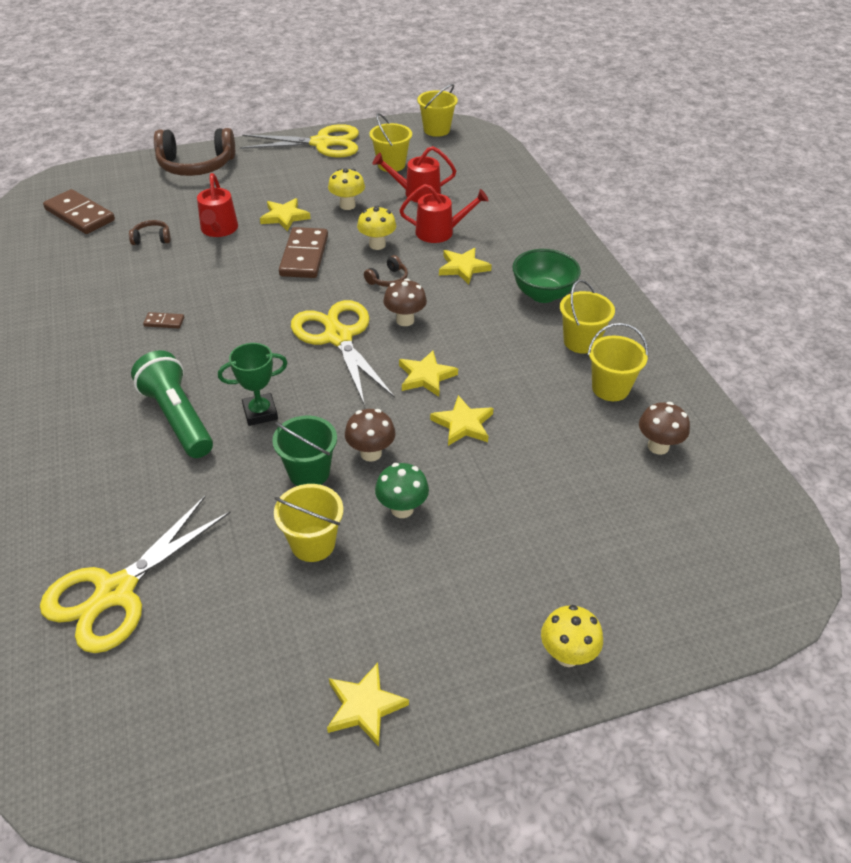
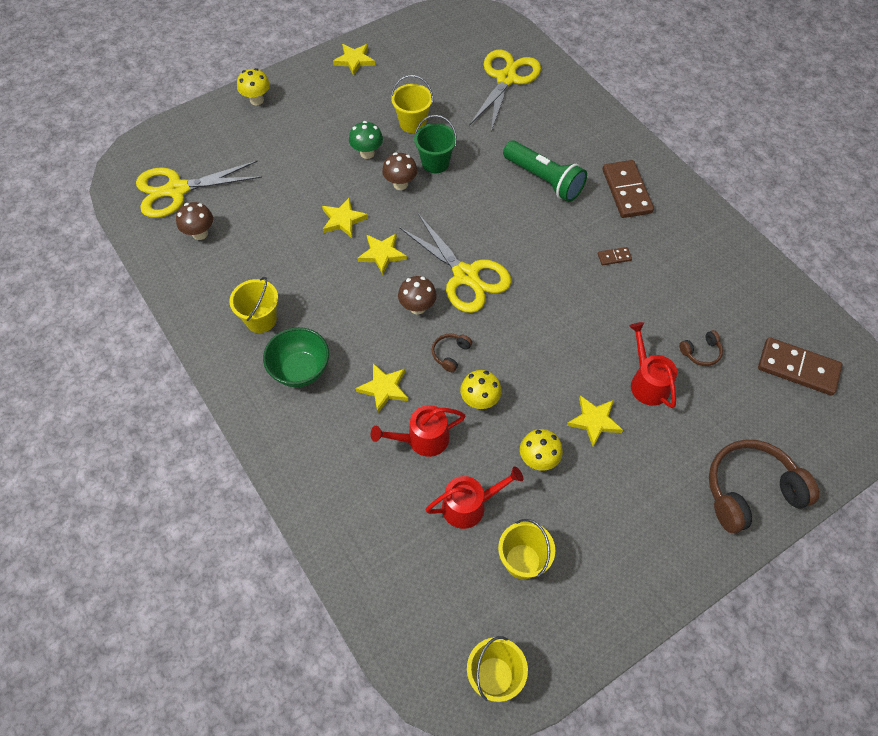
camera: 165 degrees right, 15 degrees up
green trophy [218,343,287,426] -> none
yellow scissors [240,124,359,158] -> yellow scissors moved to [136,161,262,218]
brown domino [279,227,328,278] -> brown domino moved to [603,160,654,218]
yellow bucket [588,323,648,401] -> none

